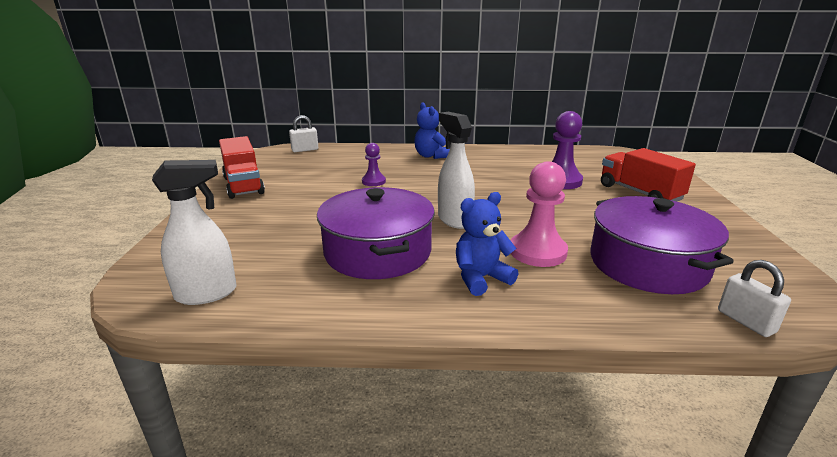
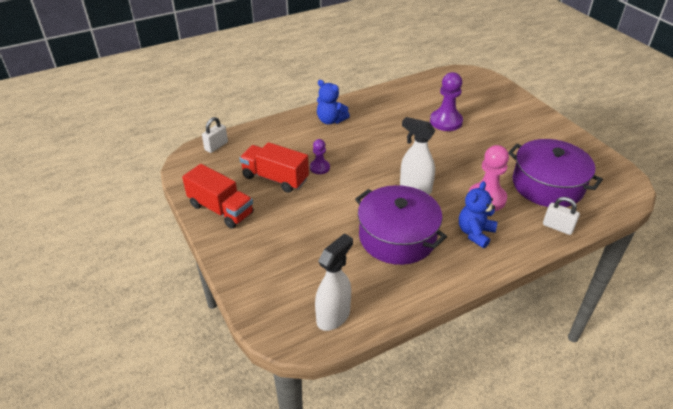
camera: 30 degrees left, 15 degrees up
red truck [601,148,696,202] -> red truck moved to [239,142,309,193]
white padlock [718,260,791,337] -> white padlock moved to [543,197,580,235]

